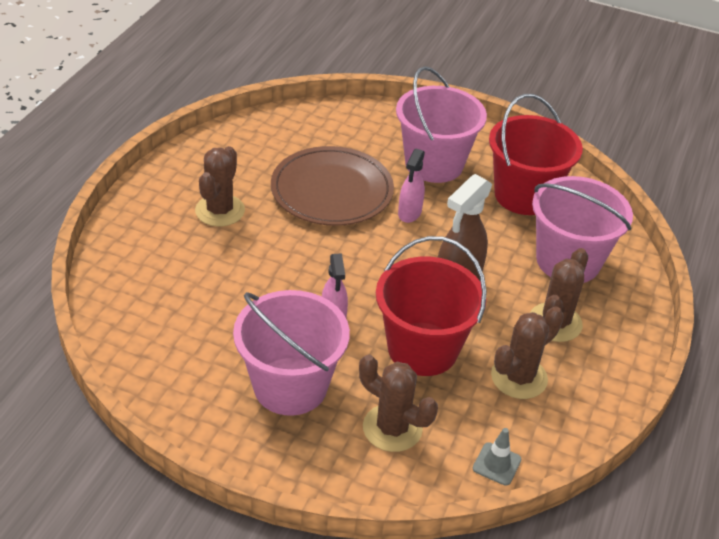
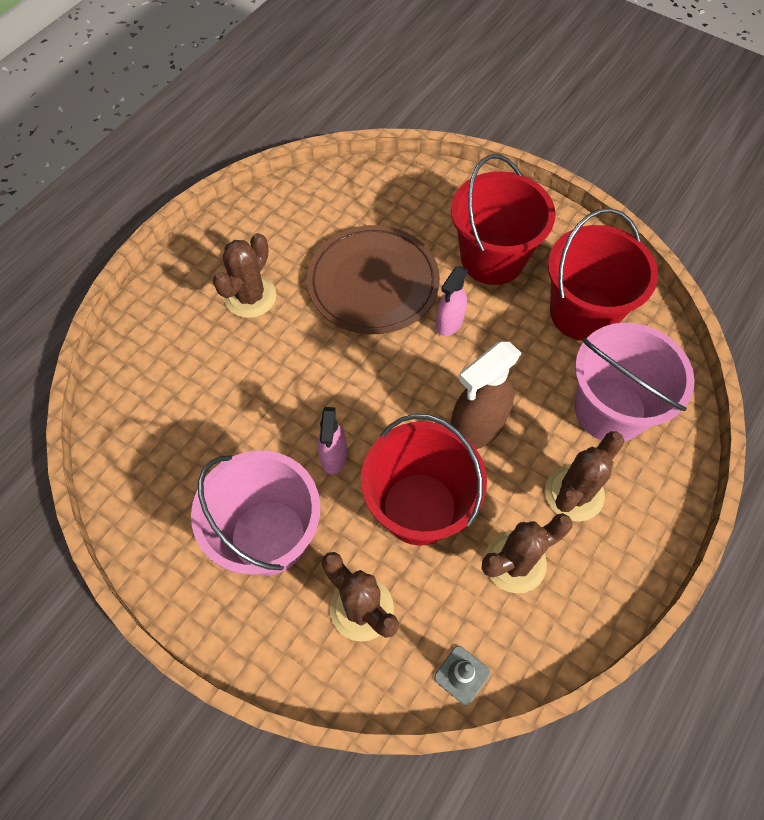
camera: 15 degrees right, 20 degrees up
pink bucket [396,66,487,183] -> red bucket [451,154,556,285]

